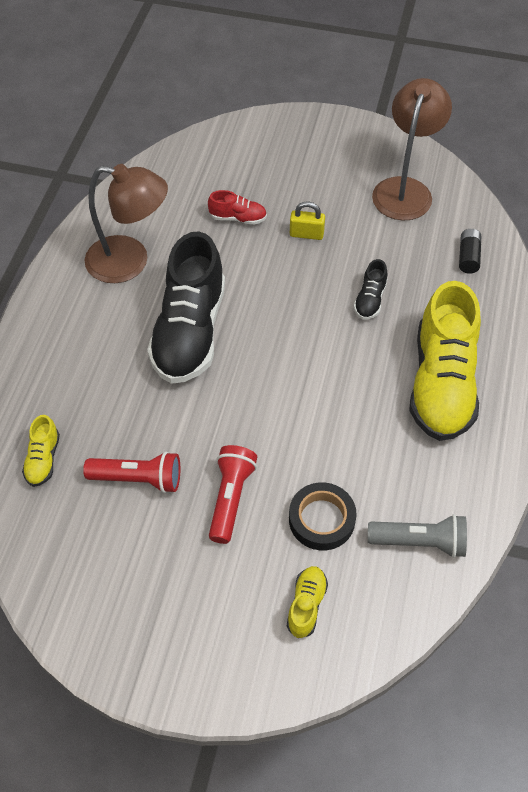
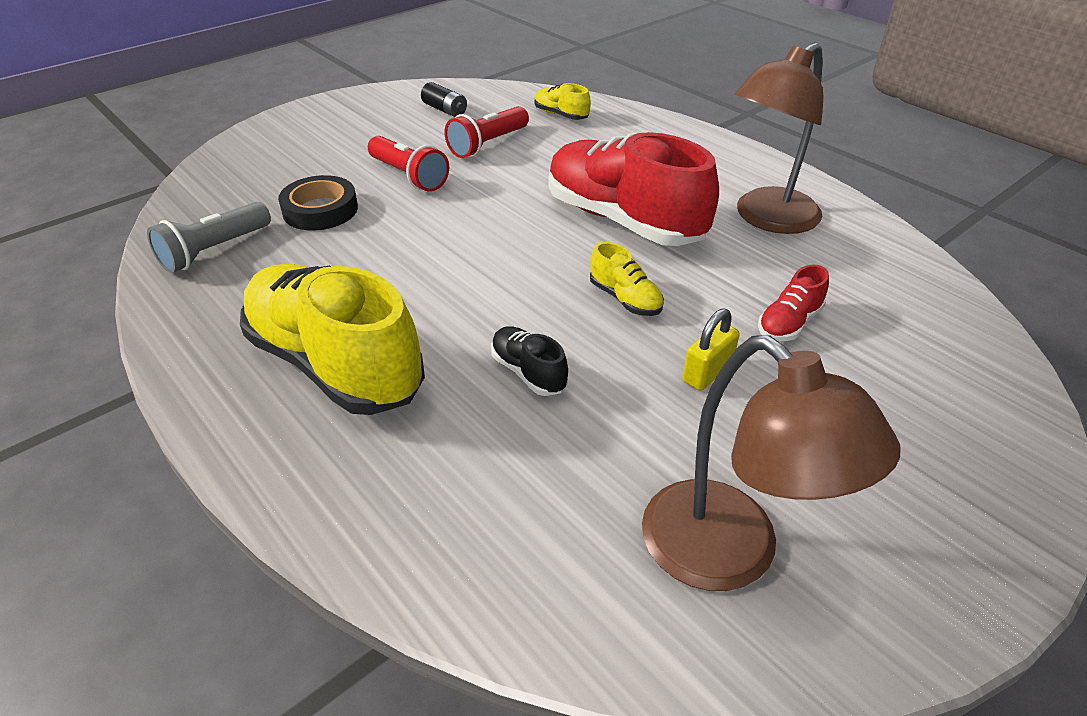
camera: 125 degrees right, 15 degrees down
black shoe [147,232,225,384] -> red shoe [549,132,719,246]
yellow shoe [287,566,328,638] -> yellow shoe moved to [590,242,664,316]
black battery [459,229,481,274] -> black battery moved to [421,82,467,117]

